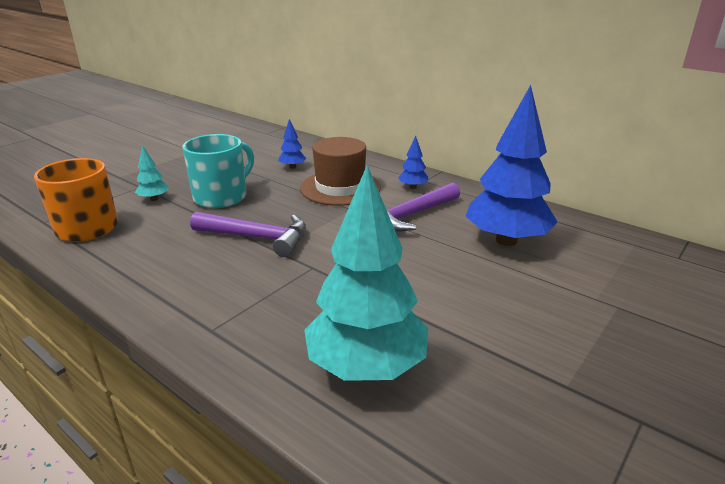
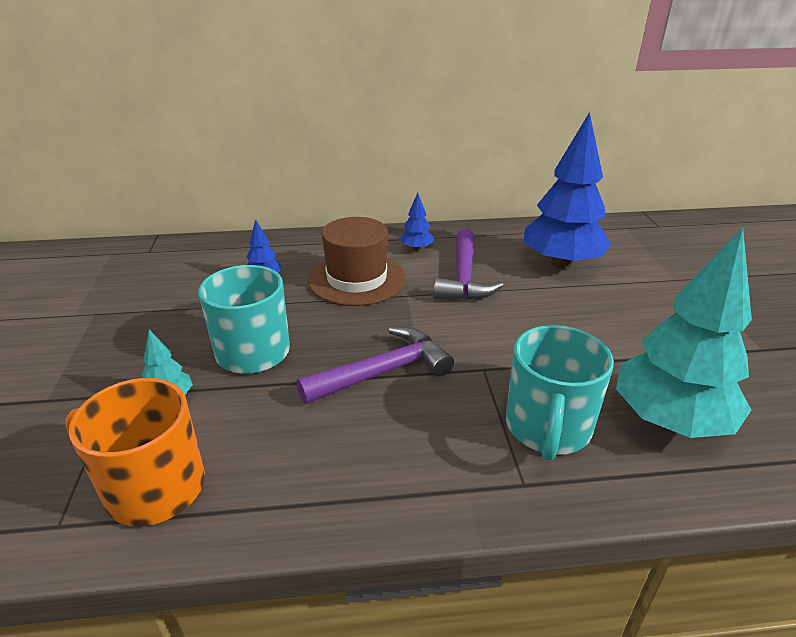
camera: 45 degrees left, 5 degrees up
none -> turquoise mug [506,325,614,461]

